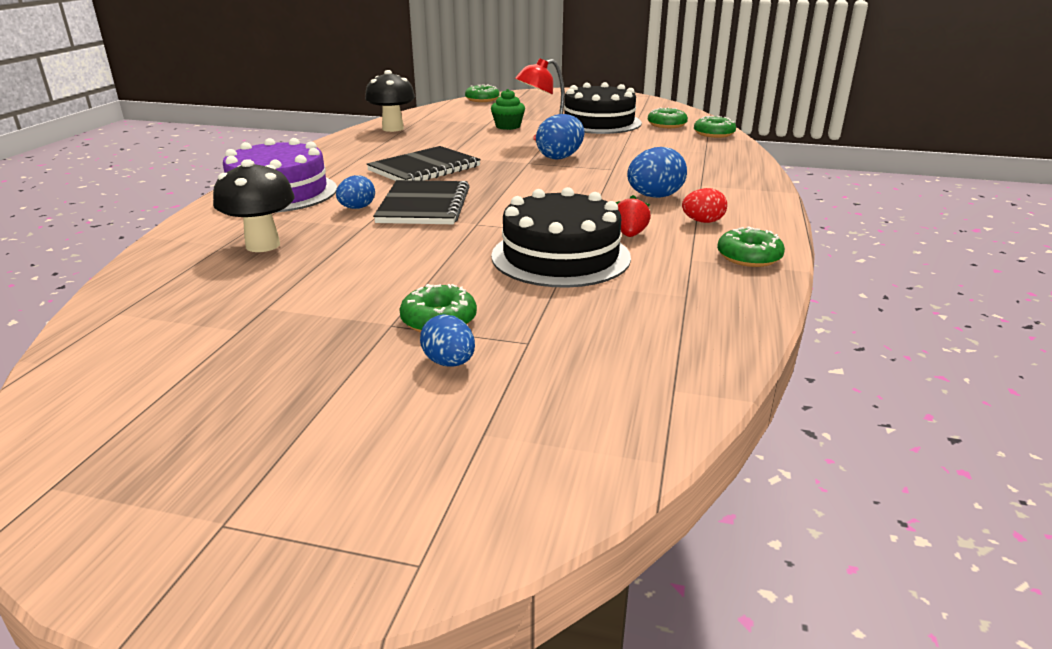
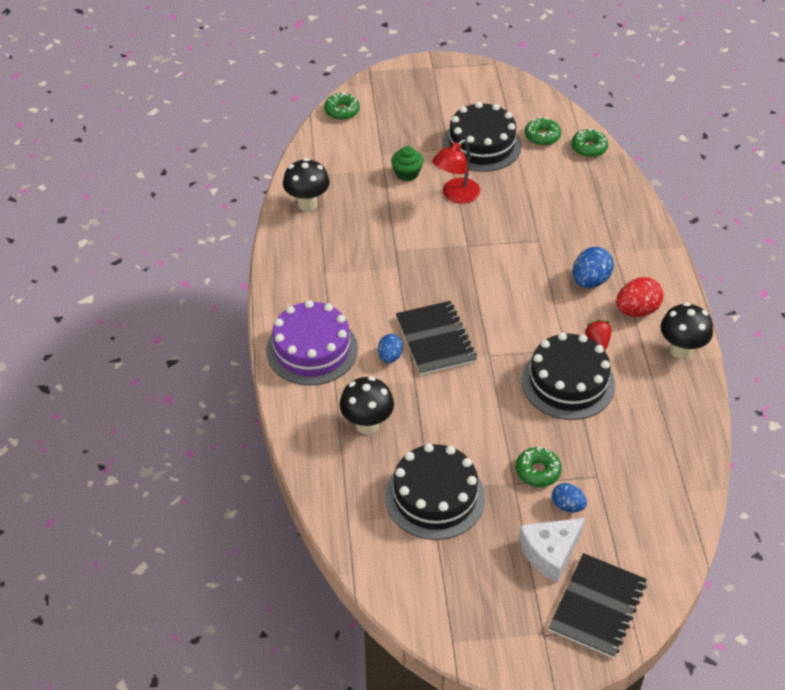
camera: 20 degrees left, 20 degrees up
black notebook [367,146,481,181] -> black notebook moved to [548,553,647,658]
blue egg [536,114,584,160] -> none
red egg [682,188,727,223] -> red egg [616,277,664,317], size x1.57
green donut [717,226,785,267] -> black mushroom [660,302,713,359]
none -> black cake [385,443,485,540]
none -> white cheese [519,518,585,583]

